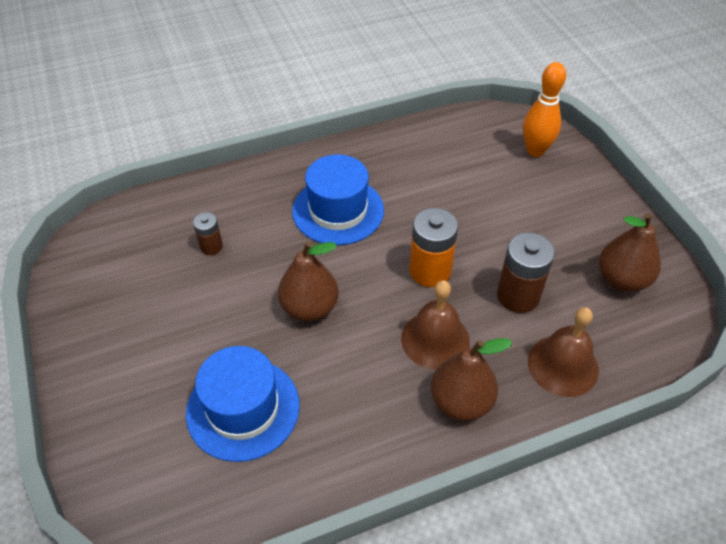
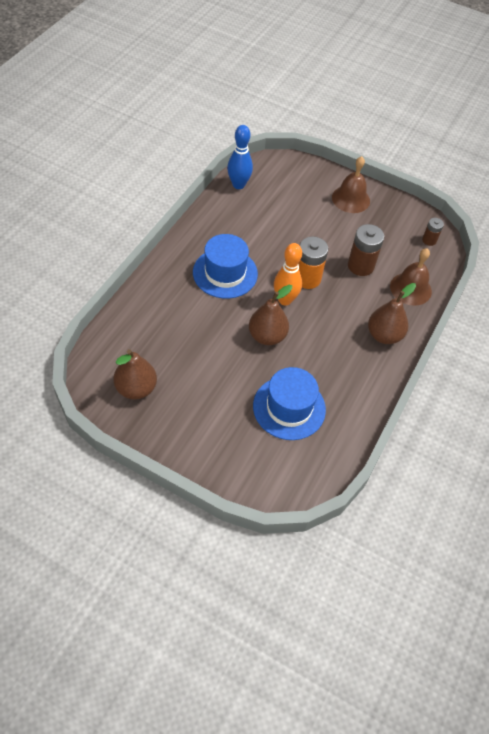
camera: 45 degrees left, 5 degrees up
brown battery [193,212,223,255] -> brown battery moved to [422,218,444,246]
brown bell [401,280,470,370] -> brown bell moved to [332,156,370,213]
orange bowling pin [523,62,566,157] -> orange bowling pin moved to [274,243,302,305]
brown pear [599,213,661,292] -> brown pear moved to [113,349,157,399]
none -> blue bowling pin [227,125,253,189]

